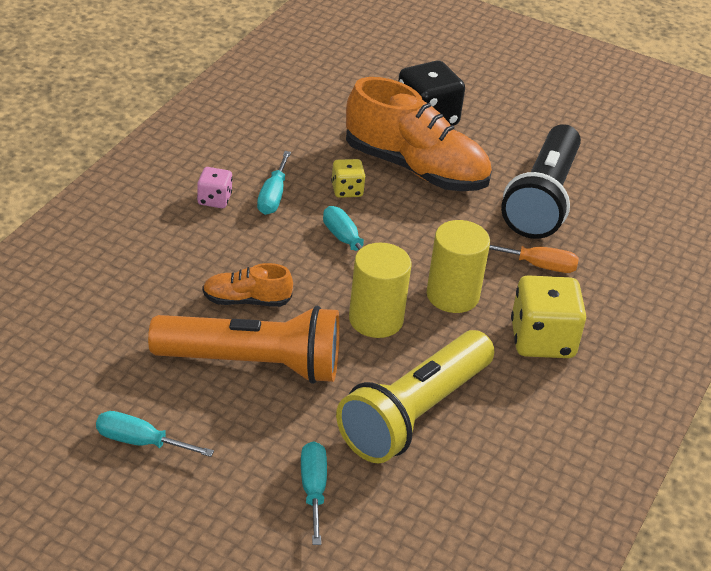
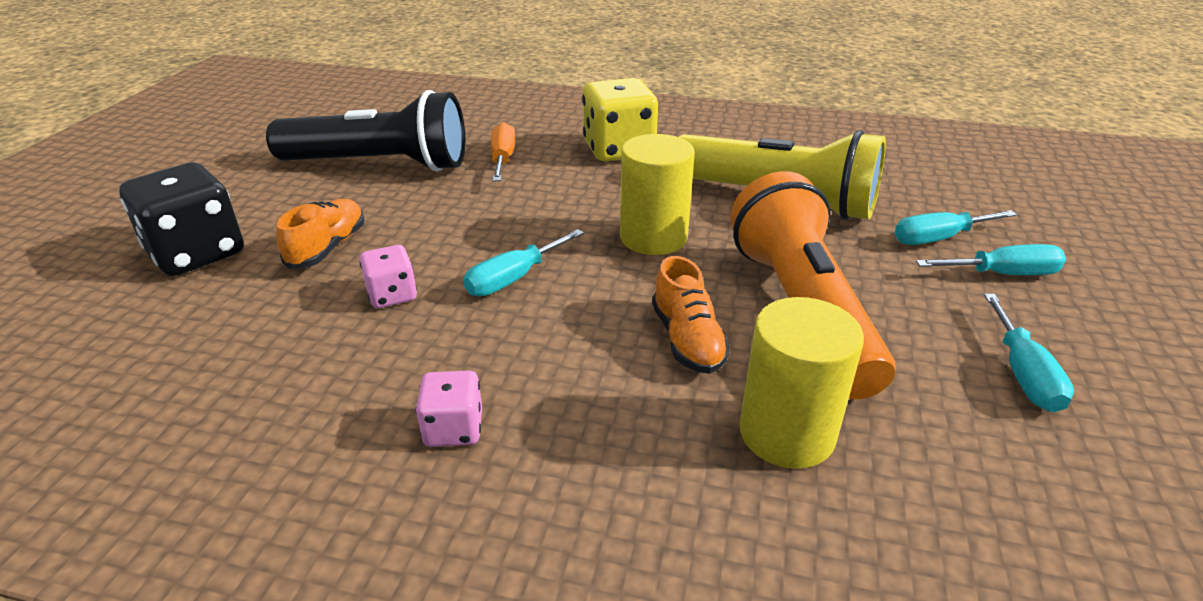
camera: 100 degrees left, 5 degrees down
turquoise screwdriver [257,151,291,215] -> turquoise screwdriver moved to [916,244,1066,275]
yellow dice [331,159,366,198] -> pink dice [359,245,417,308]
orange shoe [346,77,492,191] -> orange shoe [276,199,365,269], size x0.49
yellow cylinder [427,220,490,313] -> yellow cylinder moved to [739,297,864,469]

